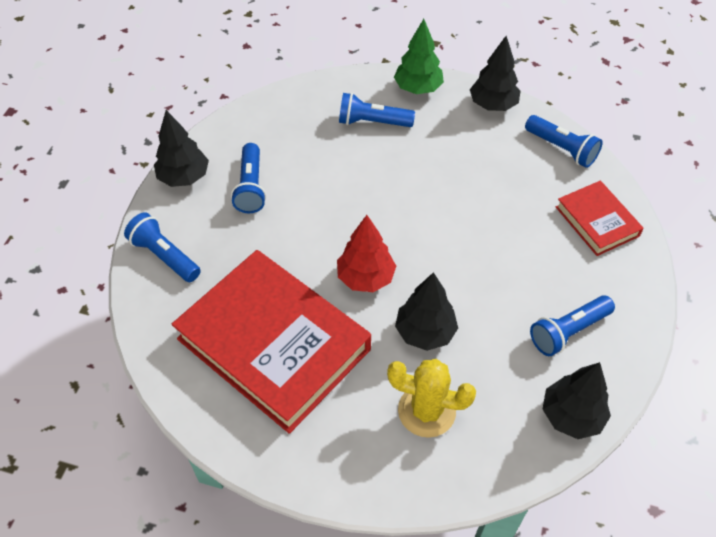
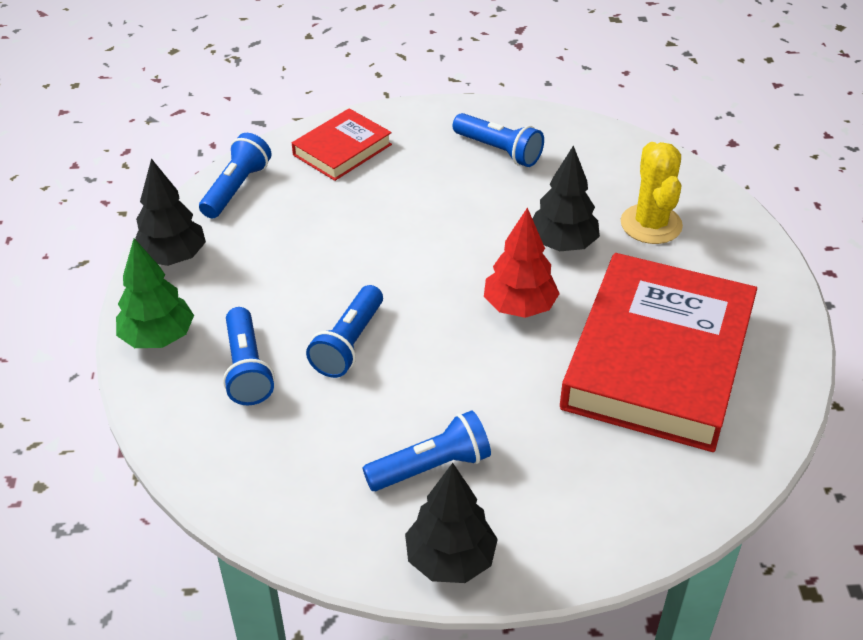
camera: 110 degrees left, 10 degrees down
blue flashlight [124,212,201,282] -> blue flashlight moved to [306,285,383,378]
black tree [543,362,611,439] -> none

